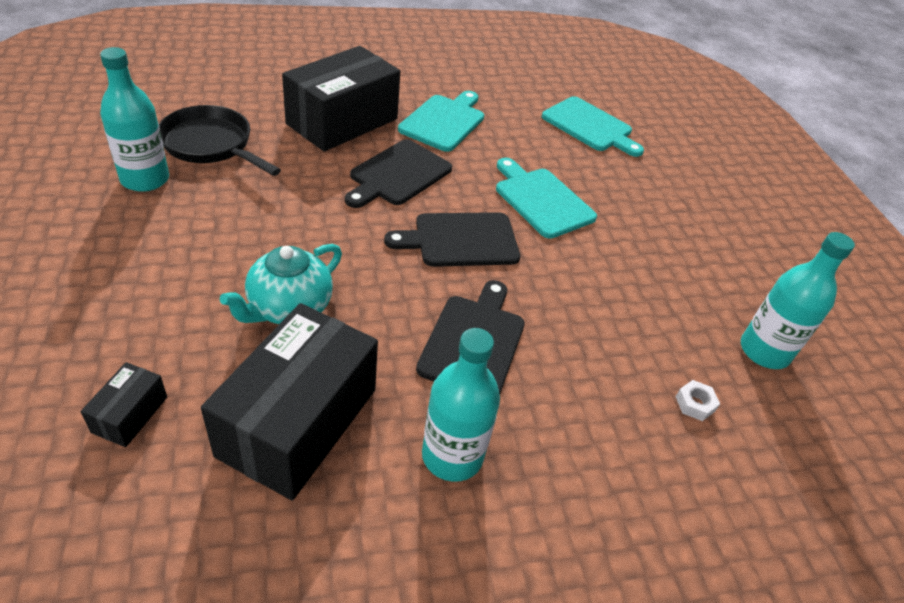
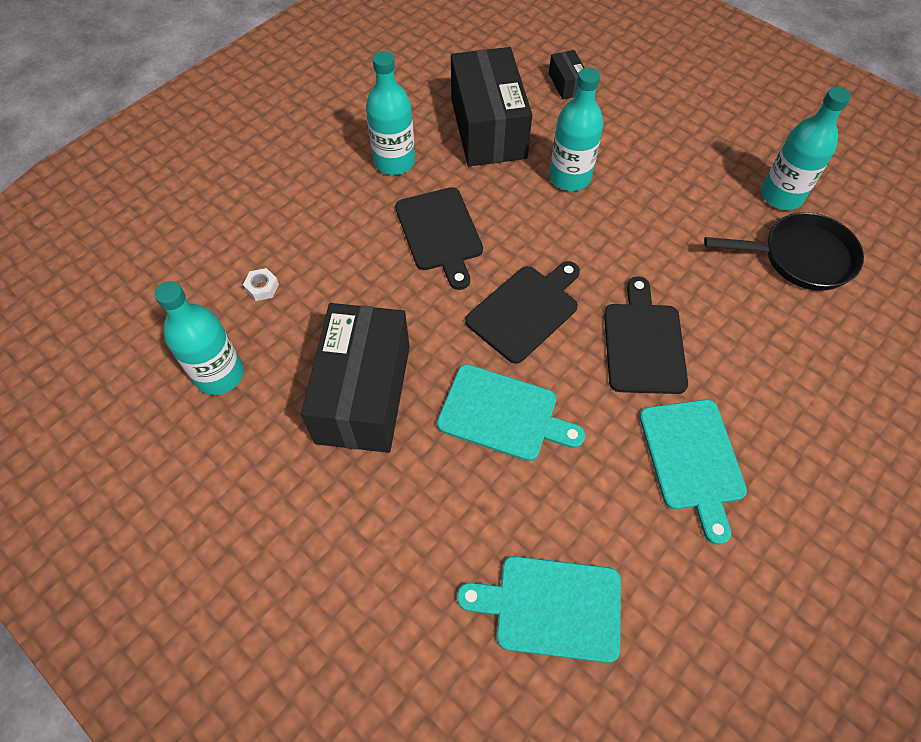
camera: 150 degrees right, 15 degrees up
turquoise teapot [220,244,342,324] -> turquoise bottle [549,68,603,191]
black box [282,46,400,152] -> black box moved to [301,303,410,453]

